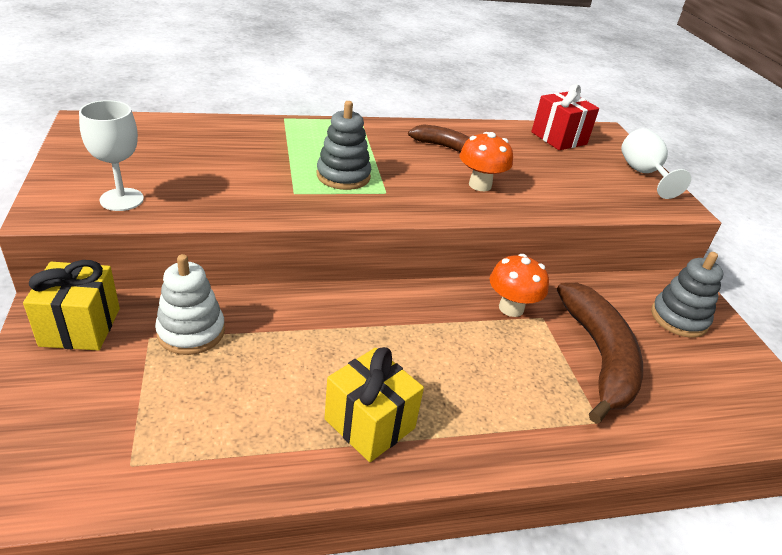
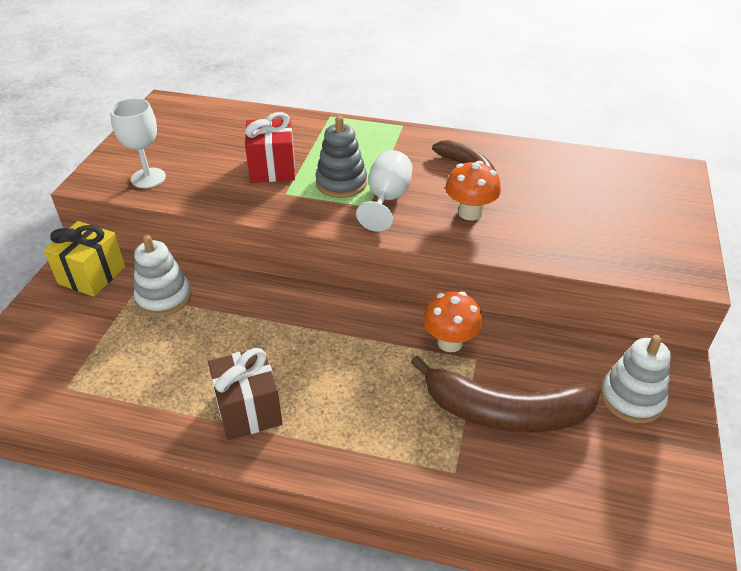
camera: 30 degrees right, 5 degrees up
yellow gift [325,347,424,462] -> brown gift [208,347,283,440]
red gift [531,84,599,150] -> red gift moved to [245,112,295,183]
brown banana [557,283,643,424] -> brown banana turned 75 degrees clockwise [410,355,601,433]
white goblet [621,128,691,199] -> white goblet moved to [356,150,412,232]
grey stacking toy [651,252,723,338] -> white stacking toy [601,335,671,424]

